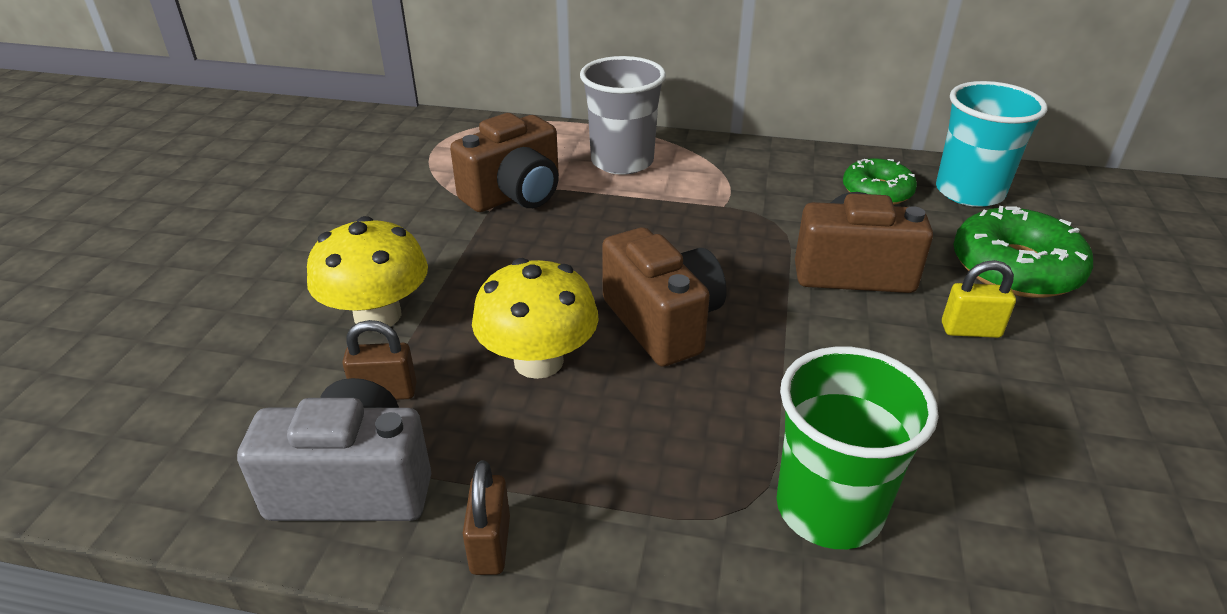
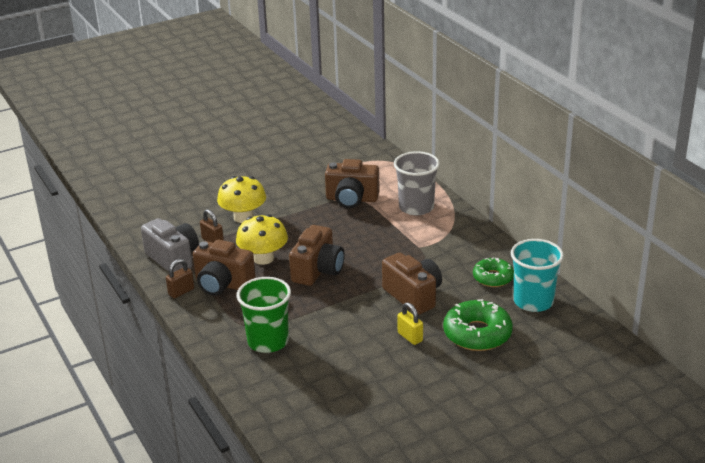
camera: 50 degrees right, 5 degrees down
none -> brown camera [193,240,256,296]

